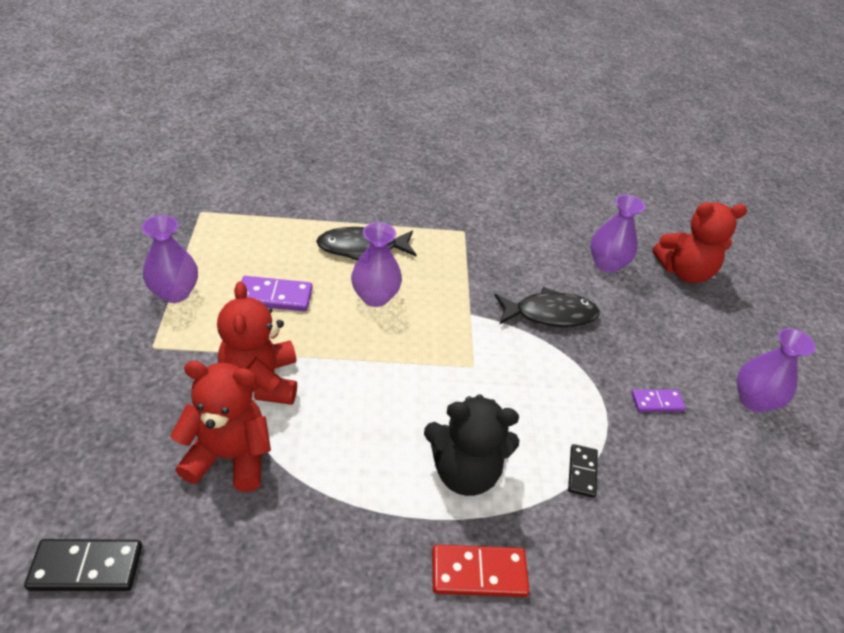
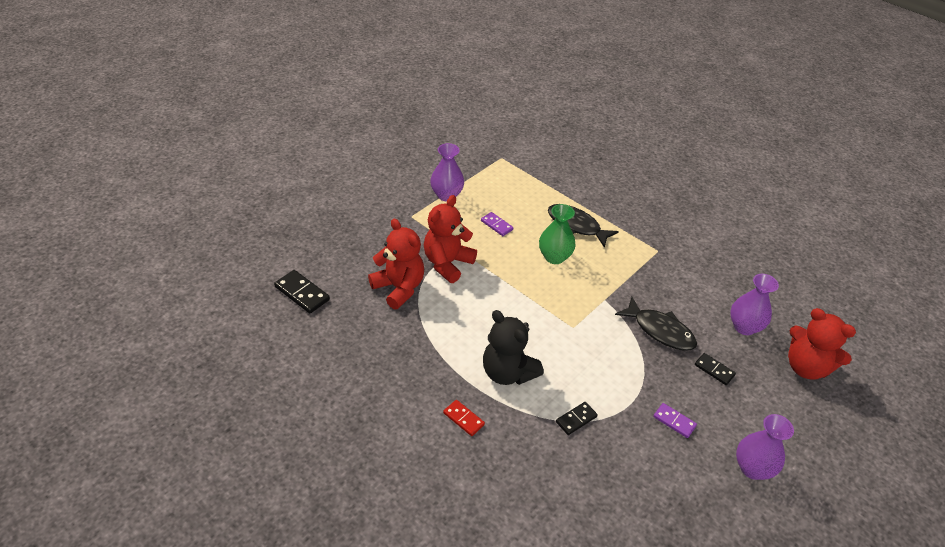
camera: 45 degrees right, 0 degrees up
purple domino [242,276,312,311] -> purple domino [481,212,513,236], size x0.65
purple vase [351,222,402,307] -> green vase [539,204,576,264]
red domino [432,544,529,597] -> red domino [443,400,485,436], size x0.65
none -> black domino [695,353,736,385]

